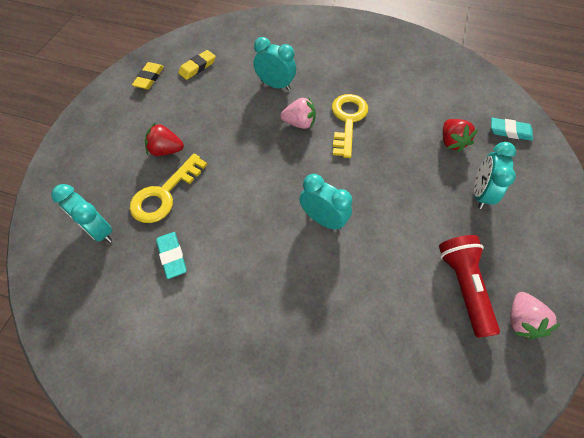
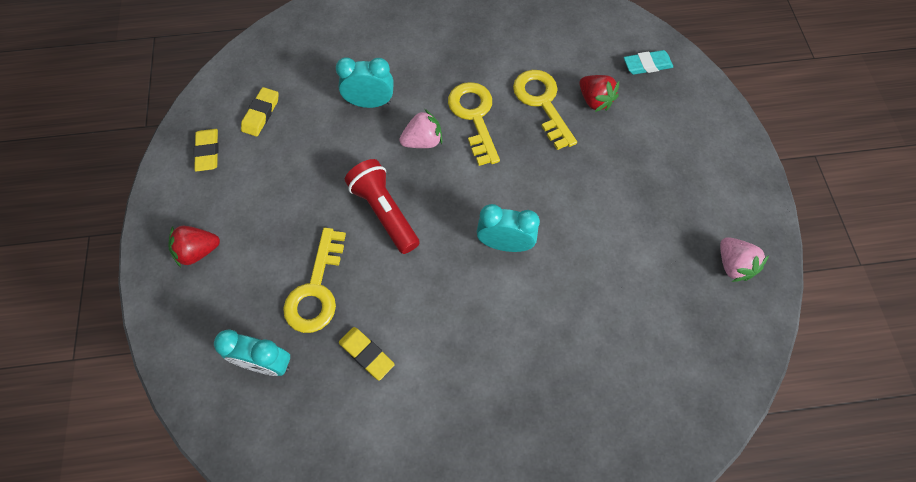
camera: 25 degrees left, 5 degrees up
red strawberry [145,123,184,156] -> red strawberry moved to [168,226,220,267]
turquoise eraser [156,232,186,279] -> yellow eraser [339,327,395,381]
red flashlight [439,235,500,338] -> red flashlight moved to [345,159,420,254]
turquoise clock [474,142,516,209] -> none
none -> yellow key [513,70,577,150]

